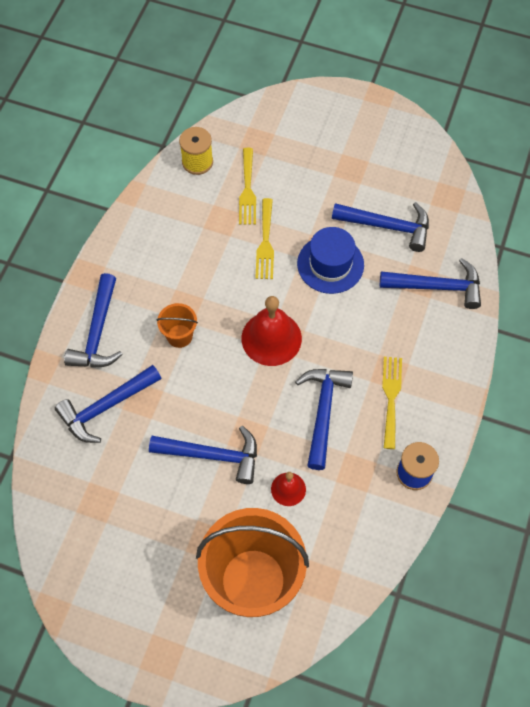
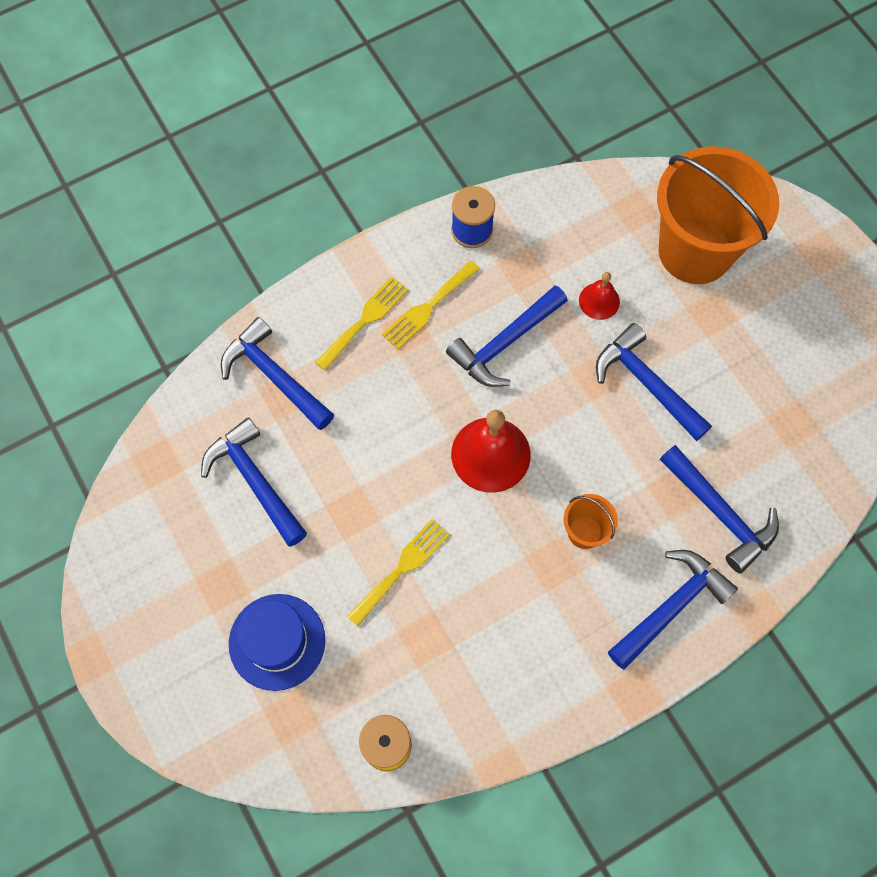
camera: 140 degrees left, 5 degrees up
blue hammer [55,365,162,443] -> blue hammer turned 45 degrees clockwise [660,445,779,573]
yellow fork [239,148,256,225] -> yellow fork moved to [315,276,409,371]
blue hat [297,227,364,294] -> blue hat moved to [229,594,325,691]

